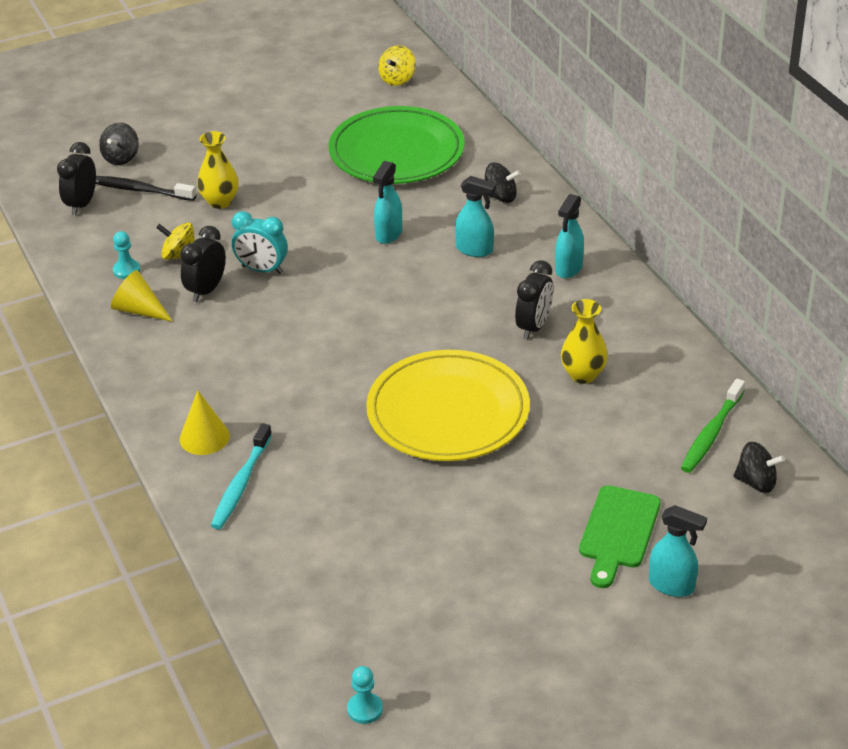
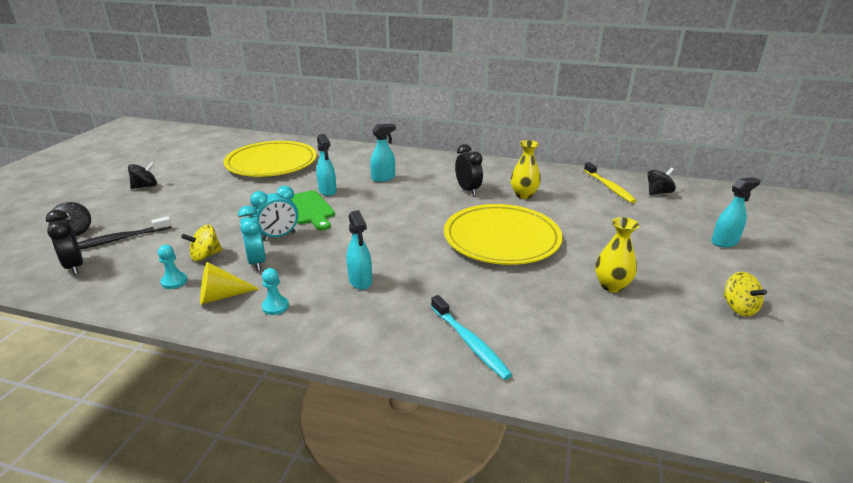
camera: 50 degrees left, 10 degrees down
yellow cone [179,390,230,455] -> none
black clock [180,226,226,302] -> turquoise clock [238,206,266,271]
yellow vase [197,131,238,209] -> yellow vase moved to [595,217,639,293]
green plate [329,106,465,184] -> yellow plate [224,141,317,177]
turquoise pawn [347,666,383,724] -> turquoise pawn moved to [262,268,289,315]
yellow spinning top [378,45,416,86] -> yellow spinning top moved to [724,272,767,317]
black spinning top [485,162,521,203] -> black spinning top moved to [128,162,157,189]
turquoise spray bottle [555,194,584,278] -> turquoise spray bottle moved to [347,210,372,290]
green cutting board [579,485,661,588] -> green cutting board moved to [290,190,335,231]
green toothbrush [681,378,745,473] -> yellow toothbrush [584,162,637,203]

